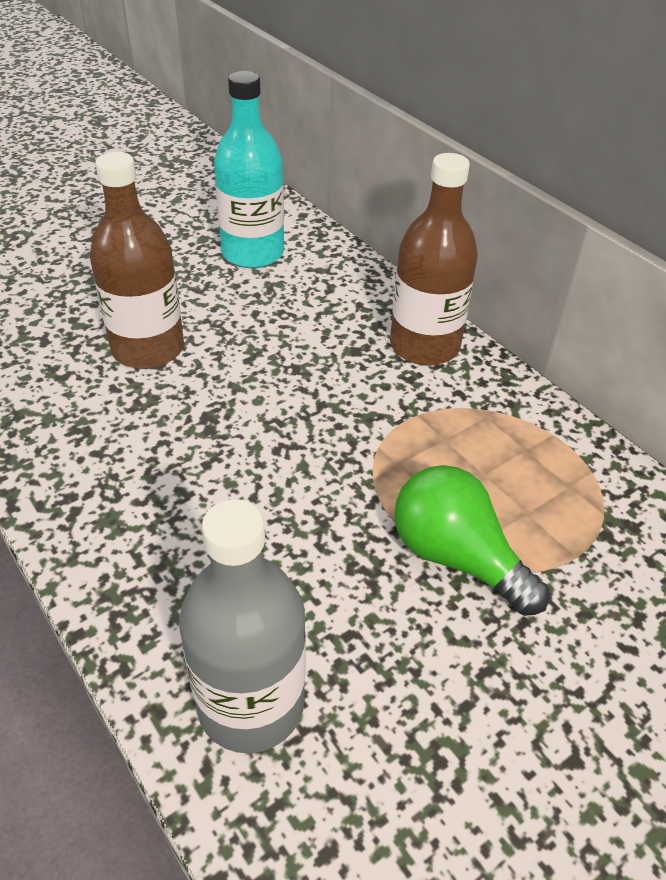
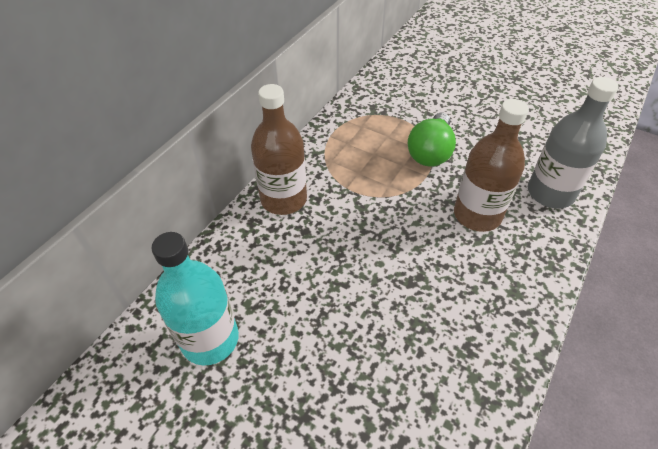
camera: 110 degrees left, 5 degrees up
brown bottle [90,152,184,369] -> brown bottle moved to [454,99,529,232]

